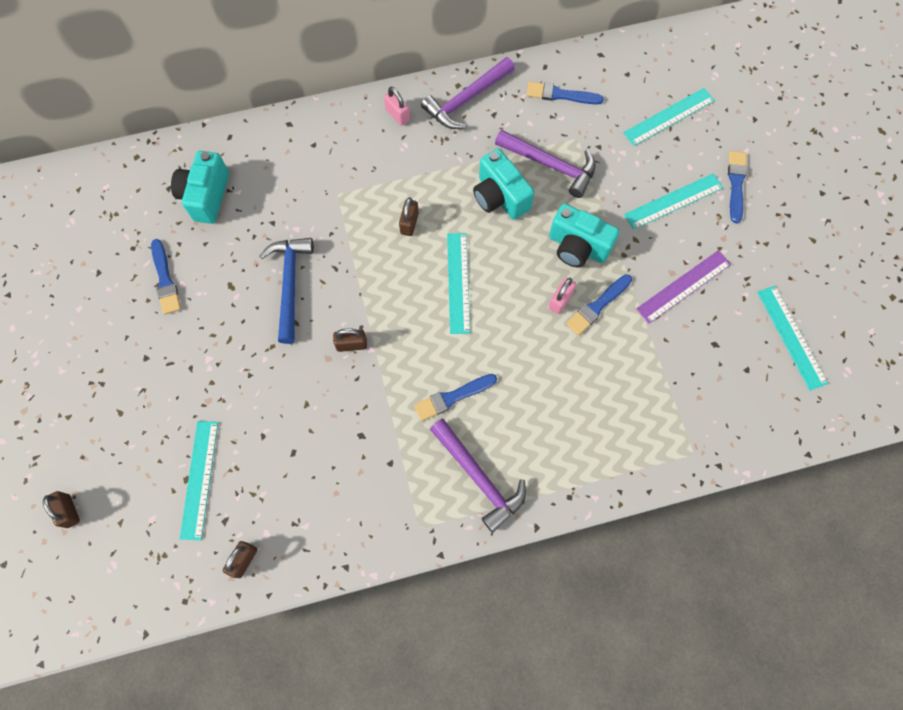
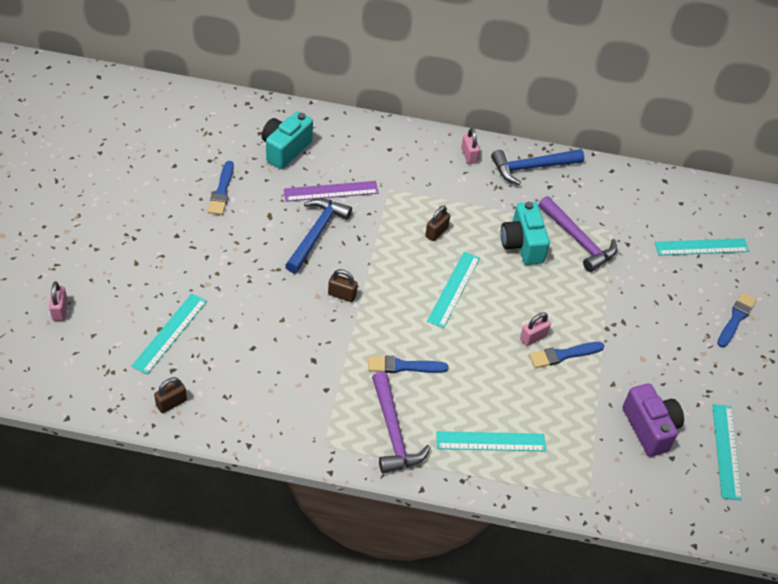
camera: 20 degrees right, 20 degrees down
brown padlock [43,491,80,528] -> pink padlock [49,282,68,321]
purple hammer [421,57,515,129] -> blue hammer [491,149,584,185]
blue brush [527,82,604,104] -> none
turquoise camera [549,203,620,268] -> none
turquoise ruler [624,173,723,230] -> turquoise ruler moved to [436,431,546,451]
purple ruler [636,250,731,324] -> purple ruler moved to [284,181,379,202]
none -> purple camera [623,383,684,457]

